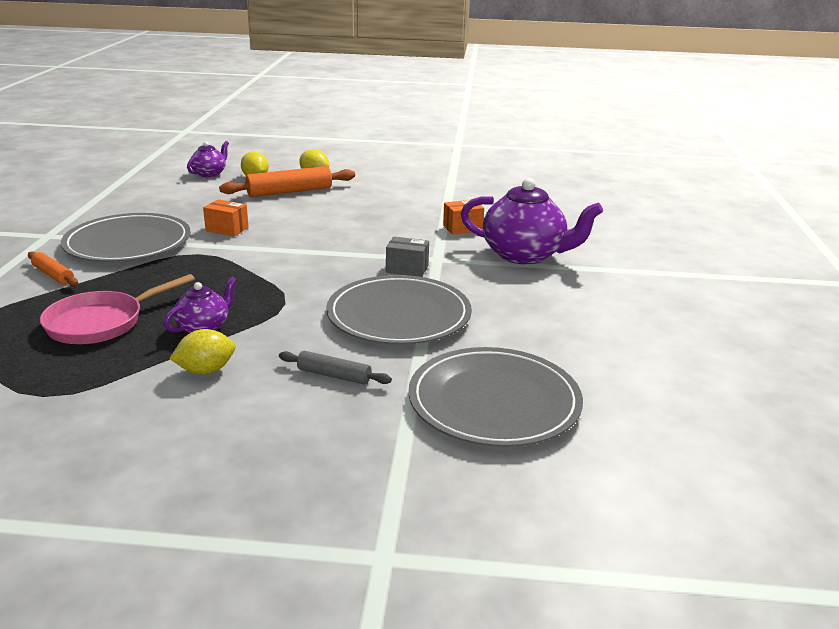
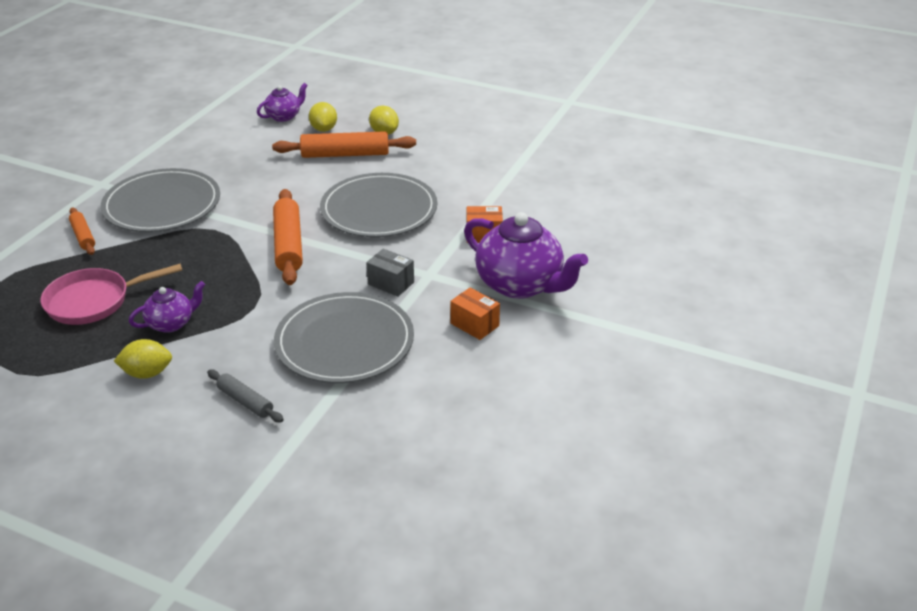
camera: 20 degrees right, 10 degrees up
orange box [203,199,249,236] -> orange box moved to [450,287,500,340]
grey plate [408,347,583,447] -> grey plate moved to [320,173,437,237]
none -> orange rolling pin [273,189,303,285]

